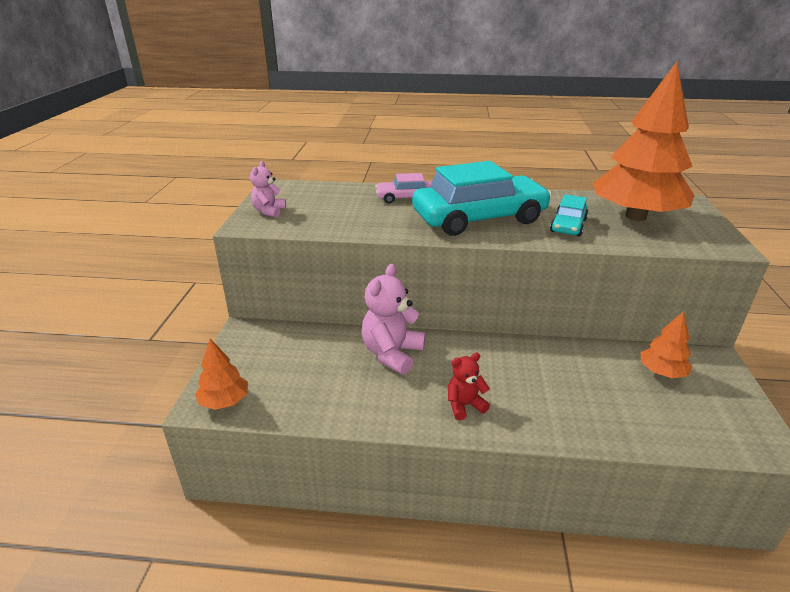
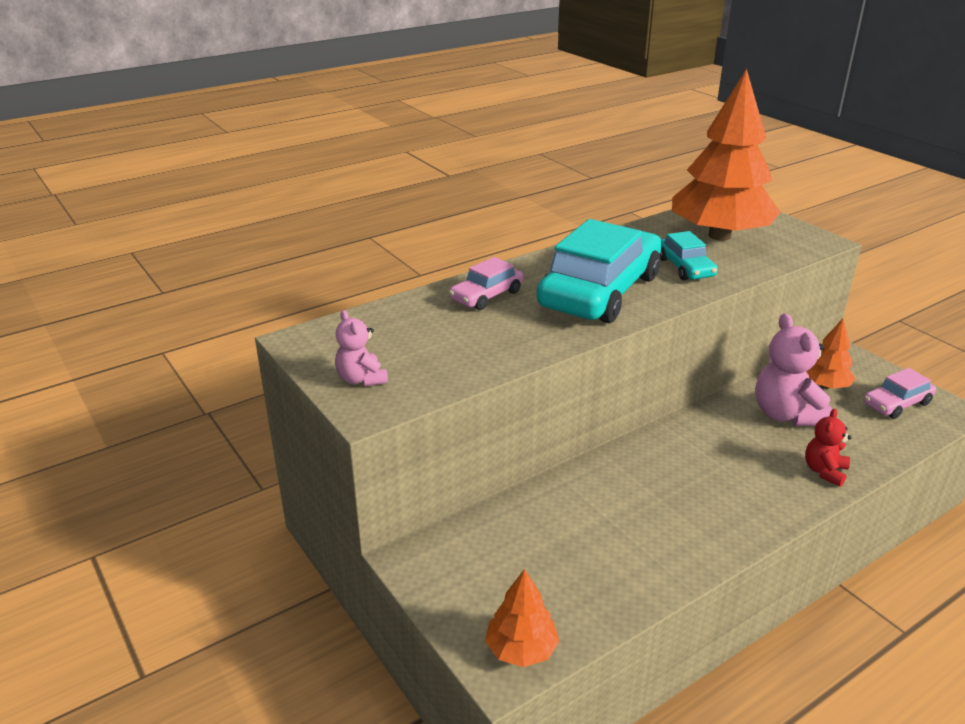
camera: 40 degrees left, 0 degrees up
pink teddy bear [361,264,426,375] -> pink teddy bear moved to [756,313,832,426]
red teddy bear [448,353,490,420] -> red teddy bear moved to [805,409,852,487]
none -> pink car [863,368,936,419]

